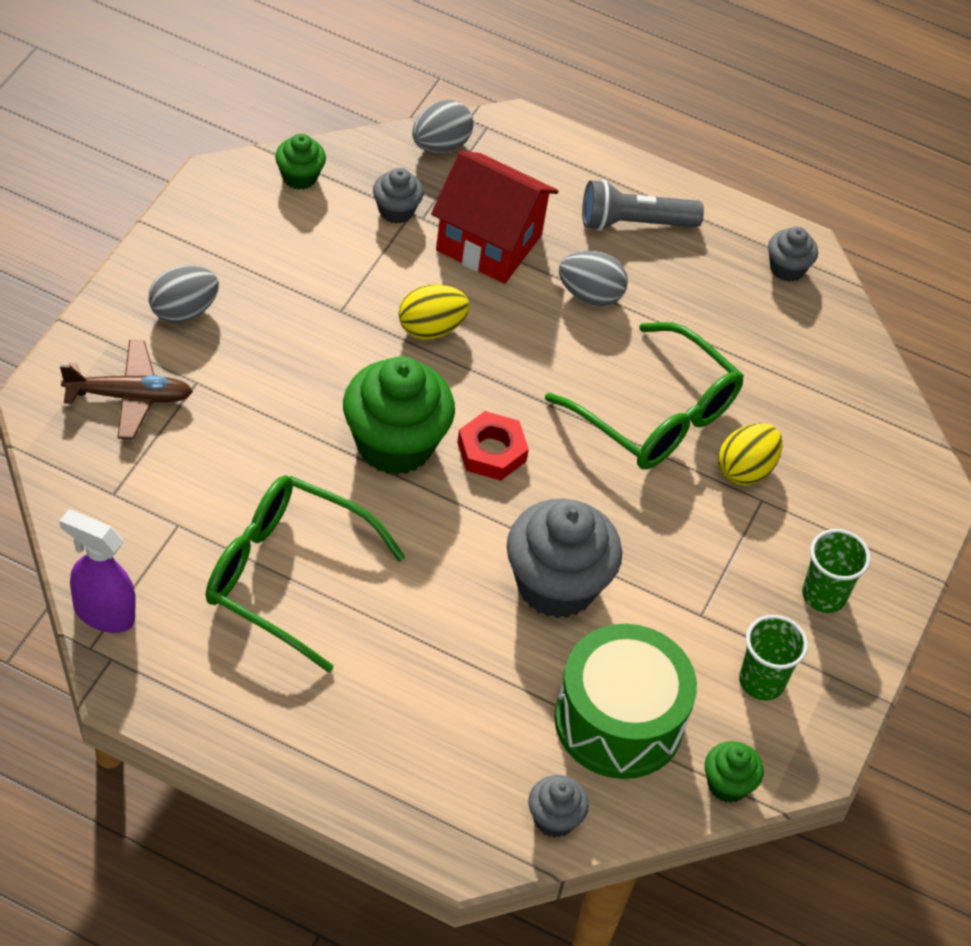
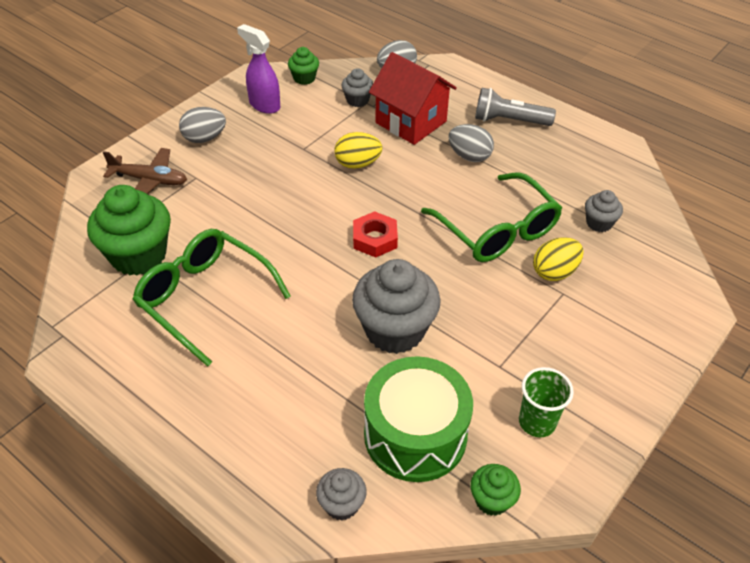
camera: 20 degrees right, 5 degrees down
purple spray bottle [59,509,136,633] -> purple spray bottle moved to [237,24,280,114]
green cupcake [343,356,455,475] -> green cupcake moved to [87,185,171,276]
grey cupcake [768,227,818,282] -> grey cupcake moved to [585,190,623,232]
green cup [802,529,871,613] -> none

